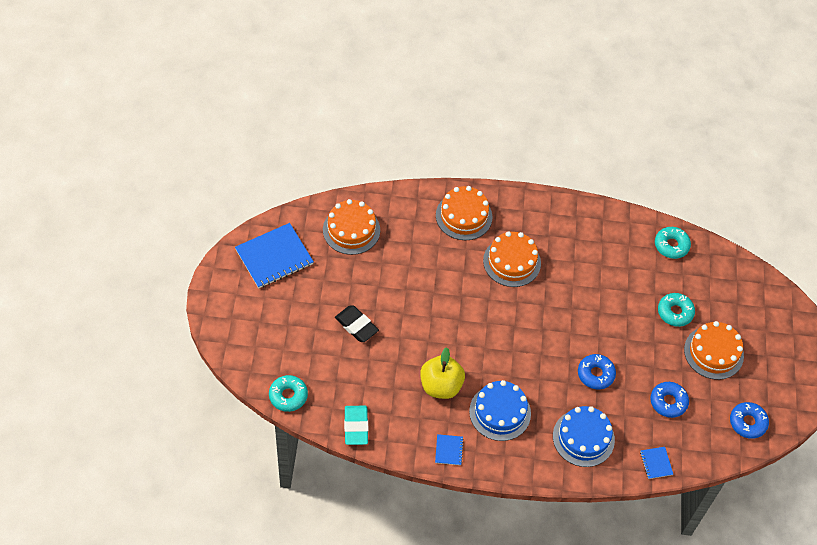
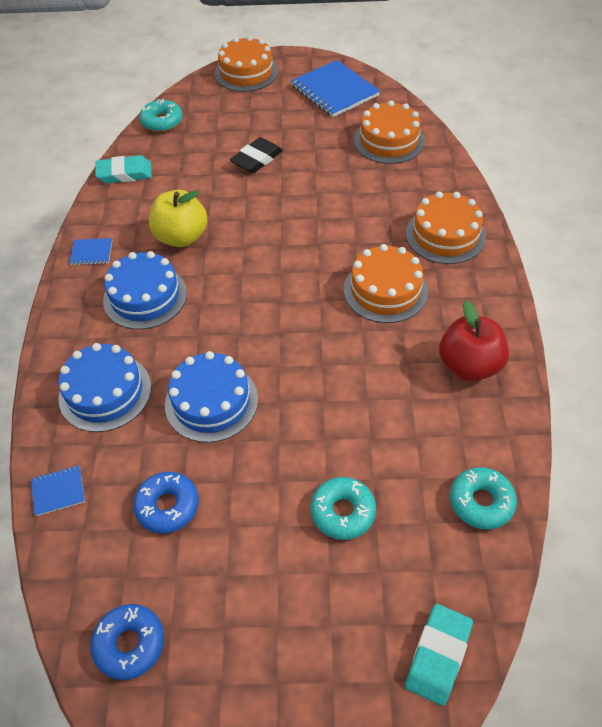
camera: 90 degrees right, 5 degrees down
blue donut [578,354,616,390] -> blue cake [165,351,258,443]
orange cake [684,321,744,380] -> orange cake moved to [215,36,278,92]
none -> turquoise eraser [405,604,473,706]
none -> red apple [439,301,509,381]

